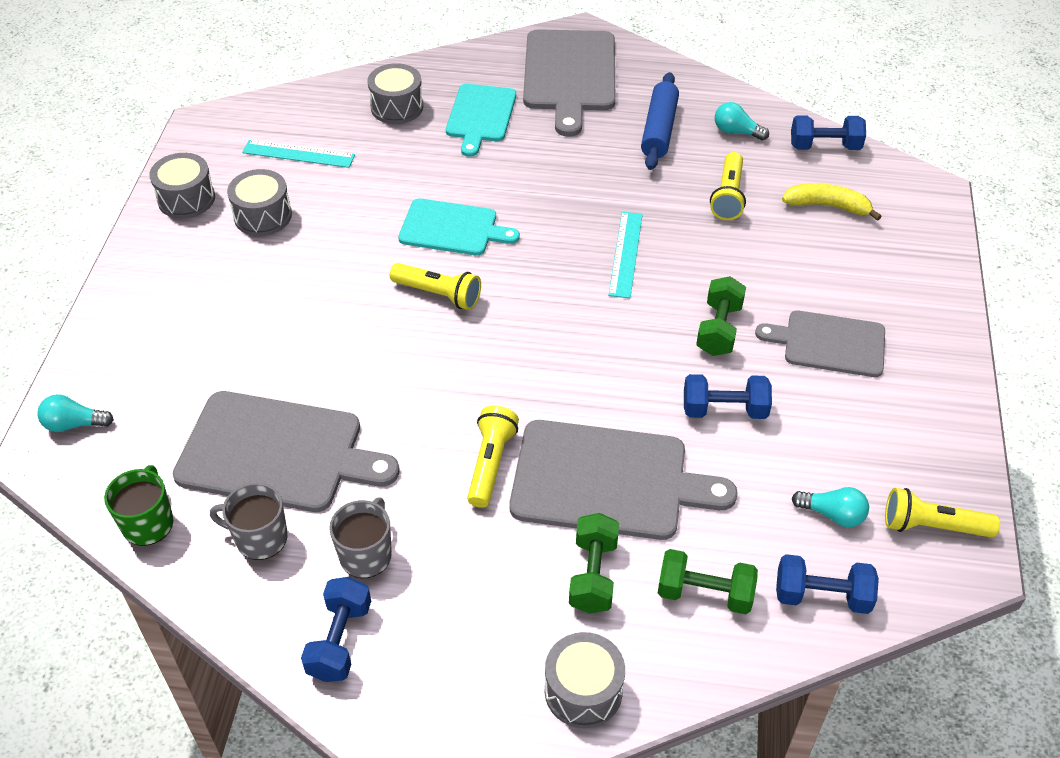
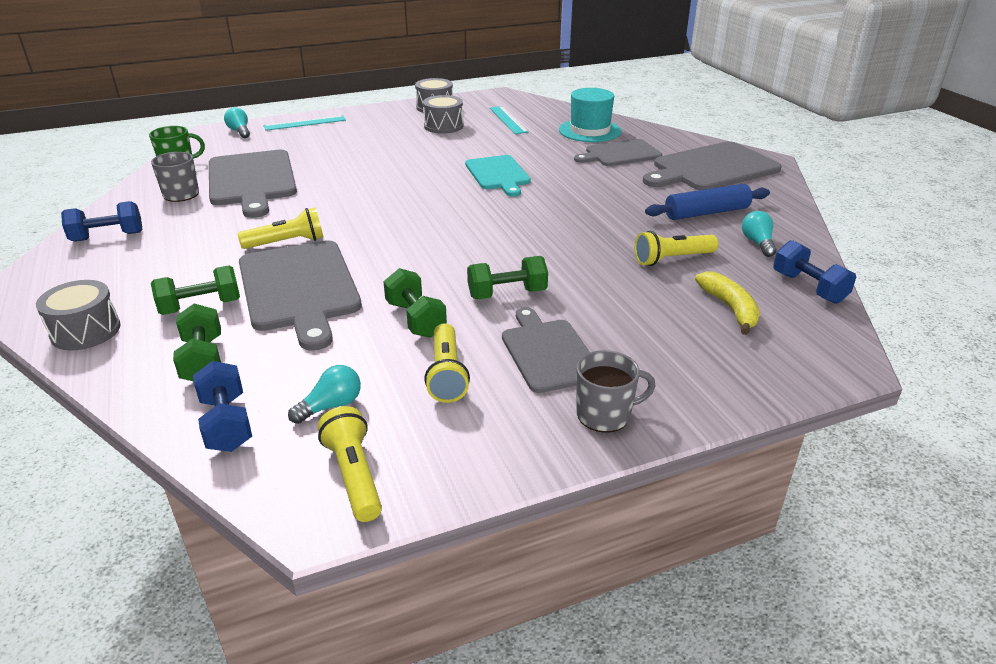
camera: 60 degrees right, 15 degrees down
grey mug [329,497,392,578] -> grey mug moved to [576,350,655,433]
grey drum [367,63,423,124] -> turquoise hat [559,88,622,142]
yellow flashlight [390,263,481,310] -> yellow flashlight moved to [424,323,470,403]
turquoise cutting board [446,84,516,157] -> grey cutting board [574,139,662,166]
turquoise ruler [608,212,643,298] -> turquoise ruler moved to [264,115,346,131]
blue dumbbell [684,374,772,419] -> green dumbbell [383,268,447,338]
turquoise light bulb [792,487,869,527] -> turquoise light bulb turned 120 degrees counterclockwise [288,365,361,424]

